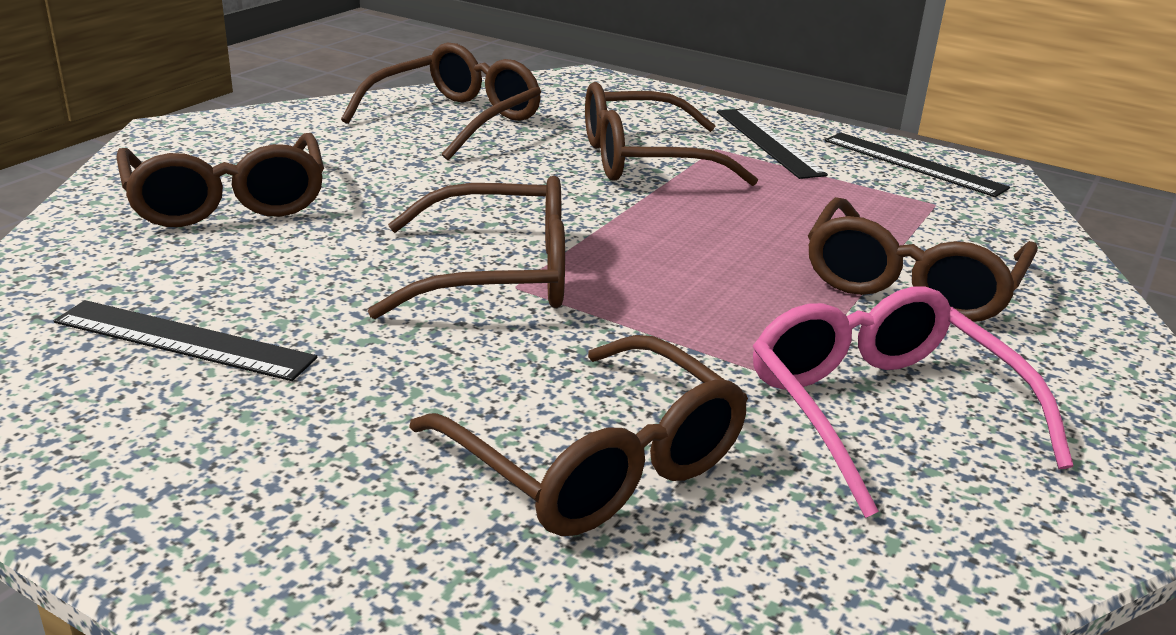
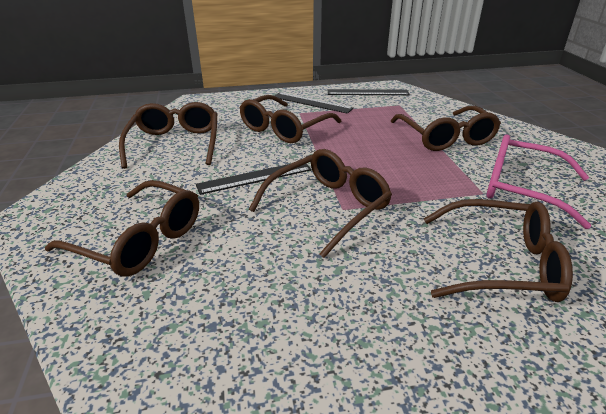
camera: 40 degrees left, 5 degrees up
black ruler [54,300,317,381] -> black ruler moved to [196,163,312,195]

